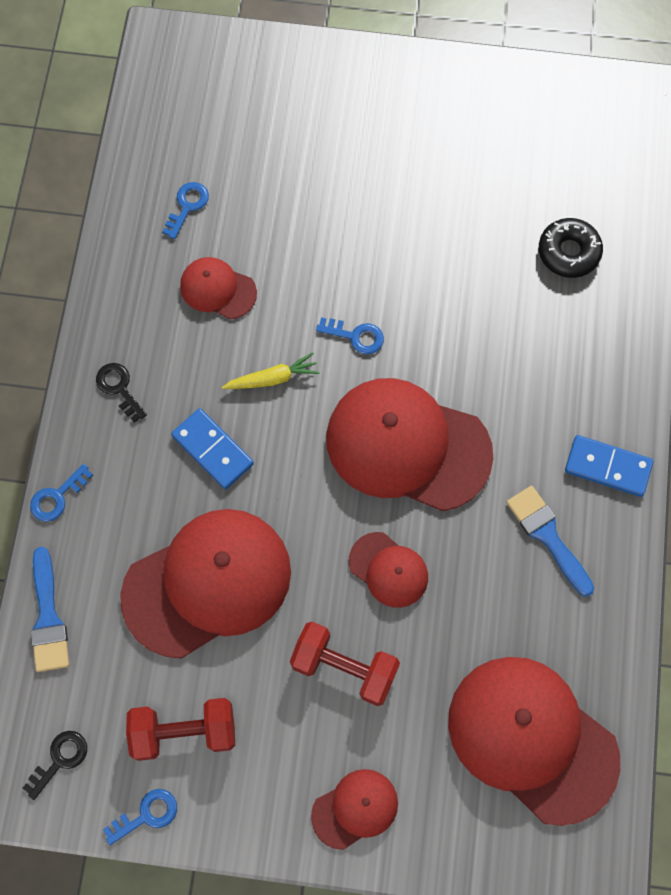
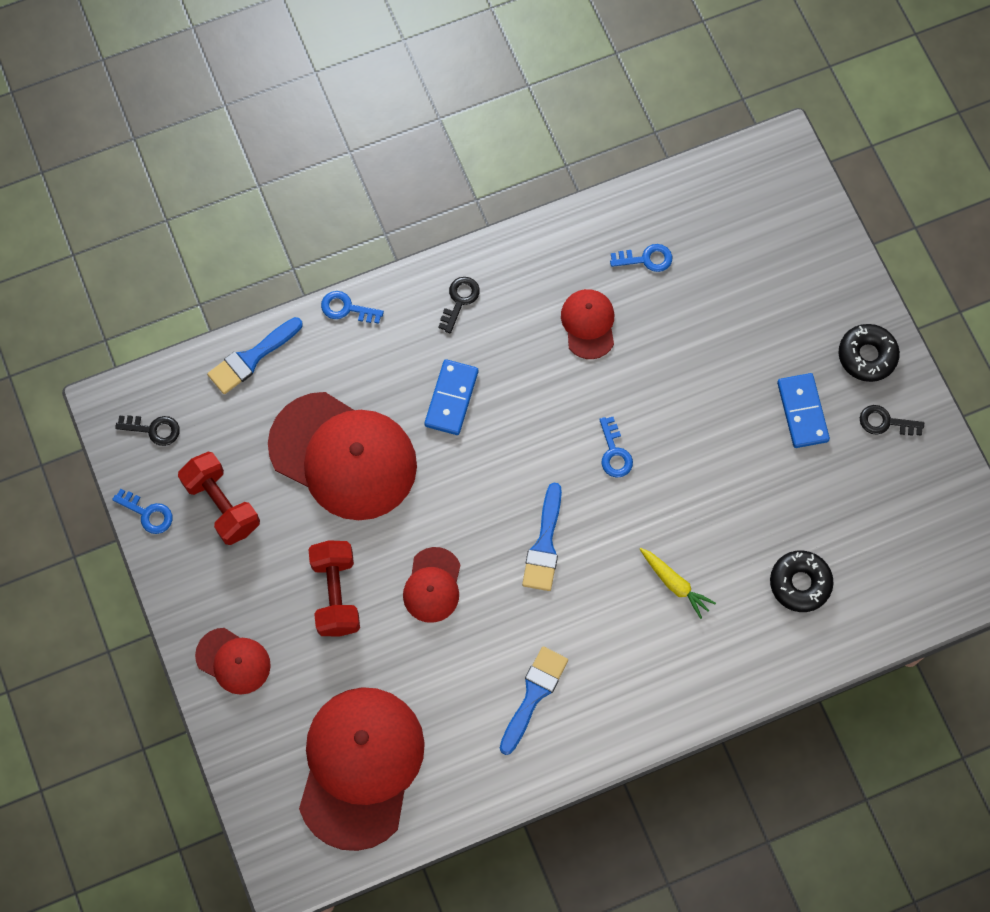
camera: 60 degrees right, 0 degrees up
yellow carrot [222,353,320,389] -> yellow carrot moved to [640,548,716,619]
red cap [326,378,493,511] -> blue brush [522,482,562,591]
blue domino [565,435,653,497] -> blue domino moved to [777,373,830,448]
none -> black donut [839,324,900,382]
none -> black key [860,405,924,436]

